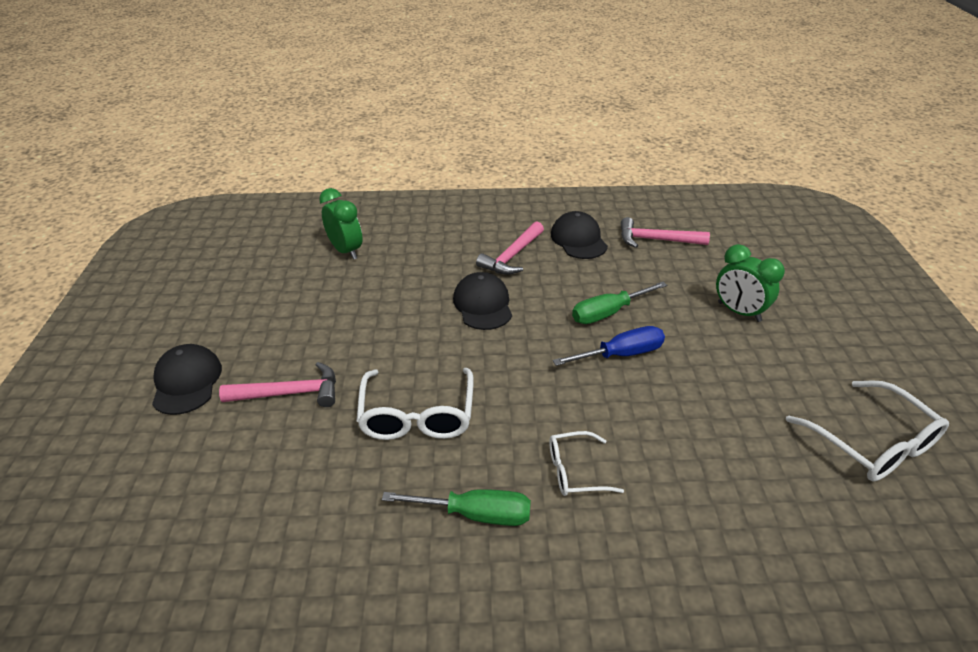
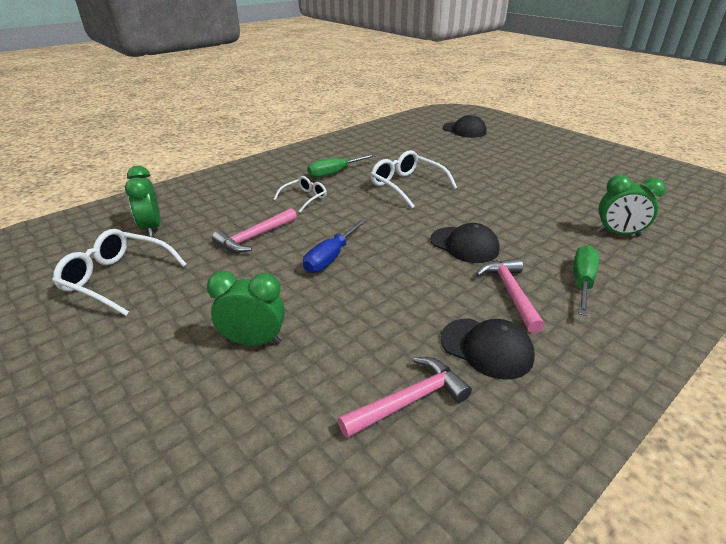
camera: 140 degrees right, 5 degrees down
black cap [152,344,222,415] -> black cap moved to [443,114,487,138]
pink hammer [219,362,336,407] -> pink hammer moved to [212,208,297,253]
green screwdriver [572,282,667,324] -> green screwdriver moved to [573,245,599,316]
none -> green clock [125,166,160,237]

